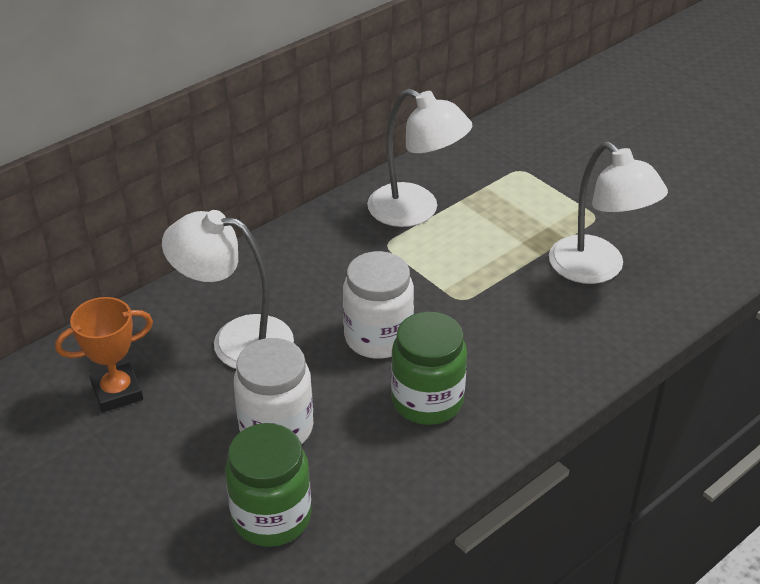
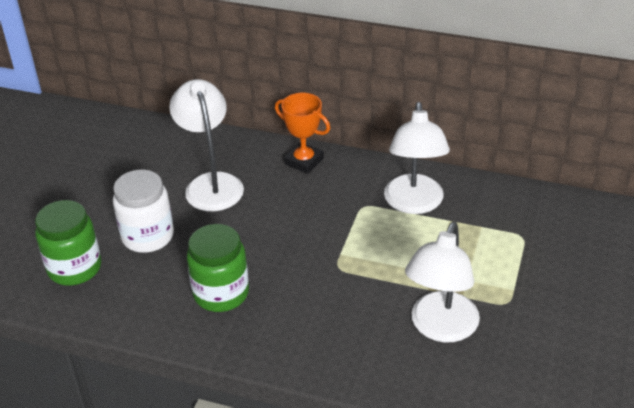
camera: 60 degrees right, 0 degrees up
orange trophy [55,297,153,412] -> orange trophy moved to [275,93,330,174]
white jar [343,251,414,359] -> none

